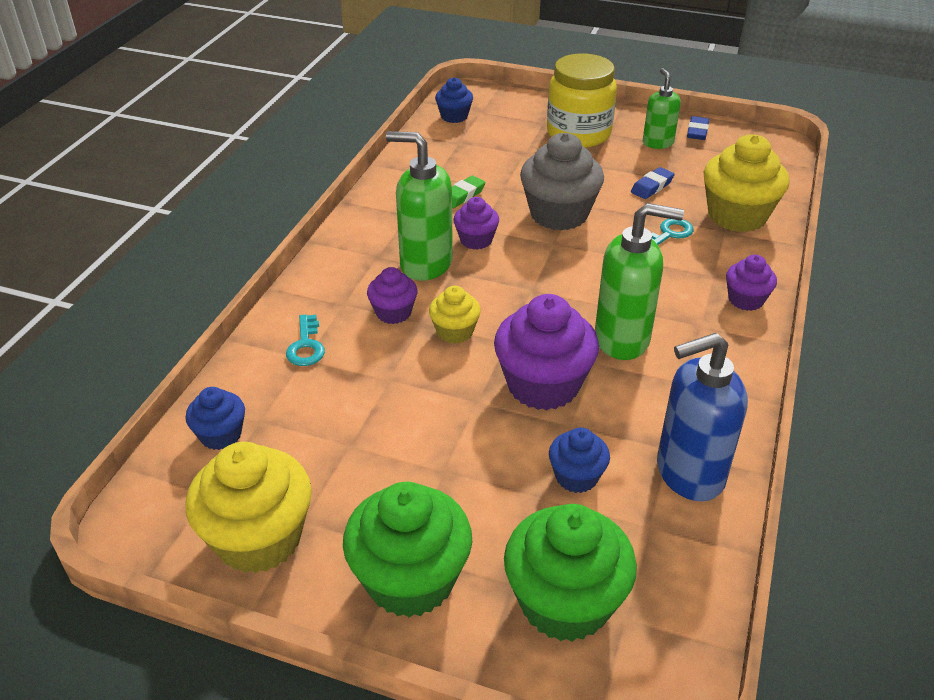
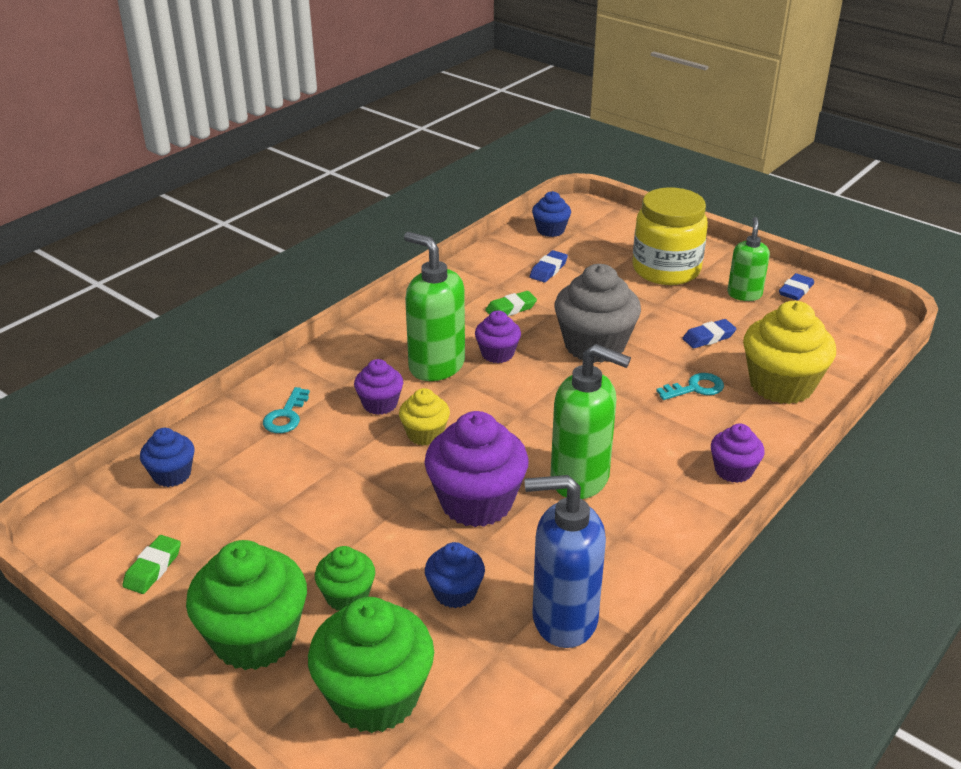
camera: 20 degrees right, 5 degrees down
yellow cupcake [185,442,312,573] -> green eraser [122,535,181,594]
none -> green cupcake [315,546,375,611]
none -> blue eraser [530,250,568,282]

